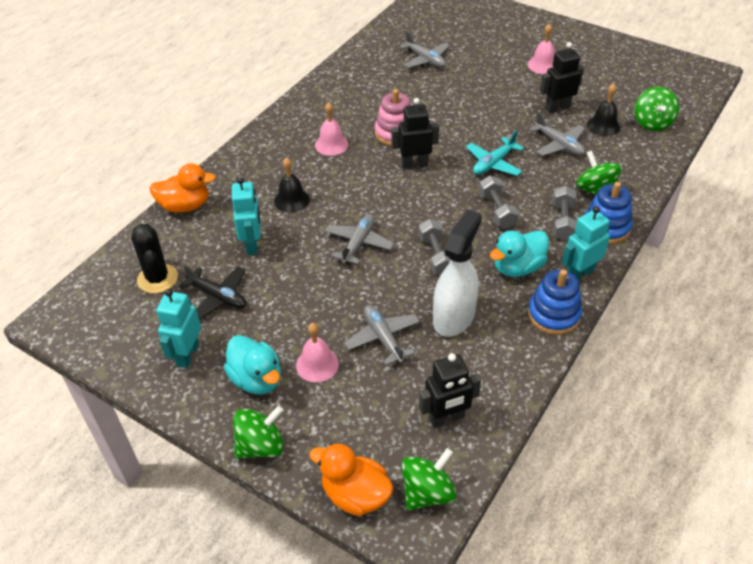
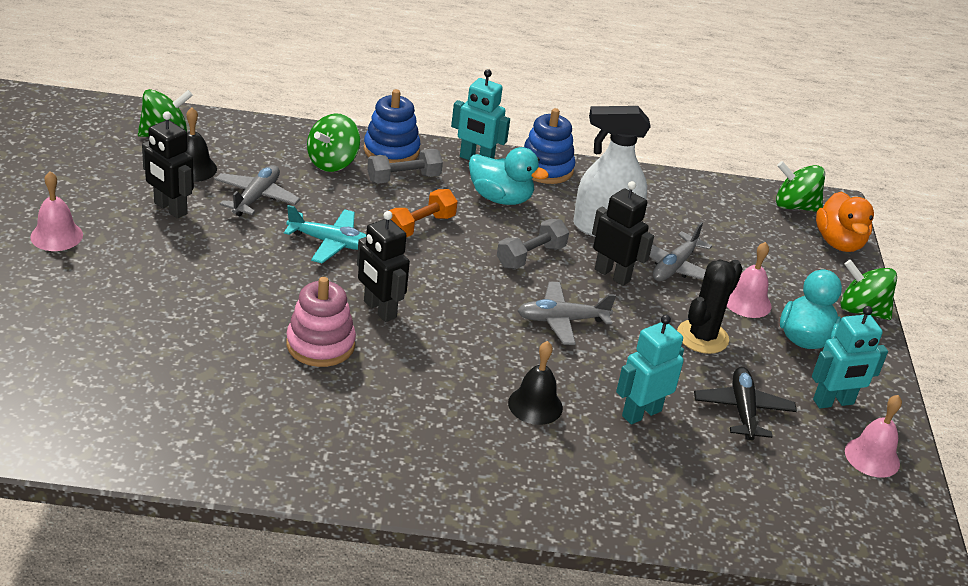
camera: 125 degrees left, 10 degrees down
black cactus [131,224,178,293] -> black cactus moved to [677,260,743,354]
orange duck [149,163,216,213] -> none
pink bell [315,102,348,156] -> pink bell moved to [845,395,902,478]
grey plane [400,31,449,68] -> none
black robot [419,353,481,428] -> black robot moved to [592,181,654,286]
grey dumbbell [479,175,519,229] -> orange dumbbell [389,189,458,237]

